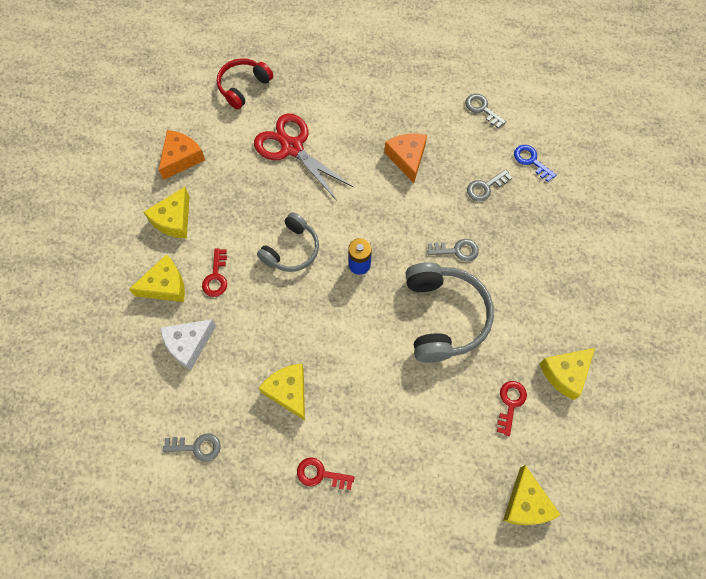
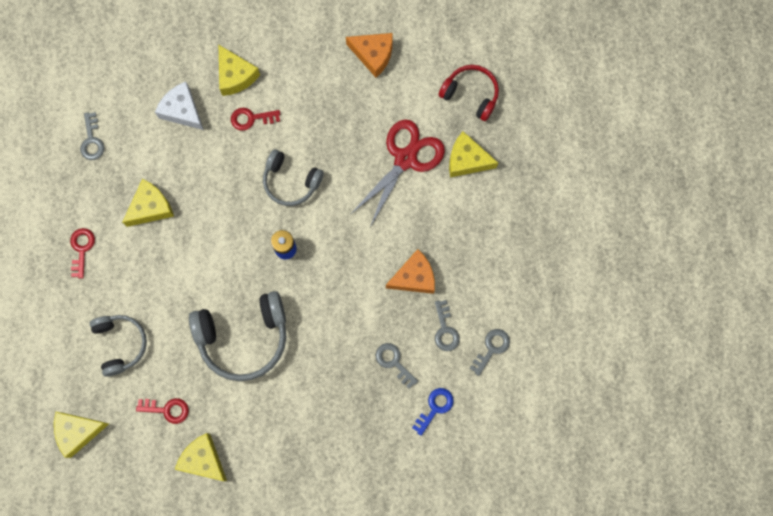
camera: 80 degrees right, 10 degrees up
yellow cheese [144,187,190,238] -> yellow cheese moved to [449,131,498,177]
grey key [427,239,479,261] -> grey key moved to [435,300,460,351]
none -> grey headphones [90,315,147,377]

